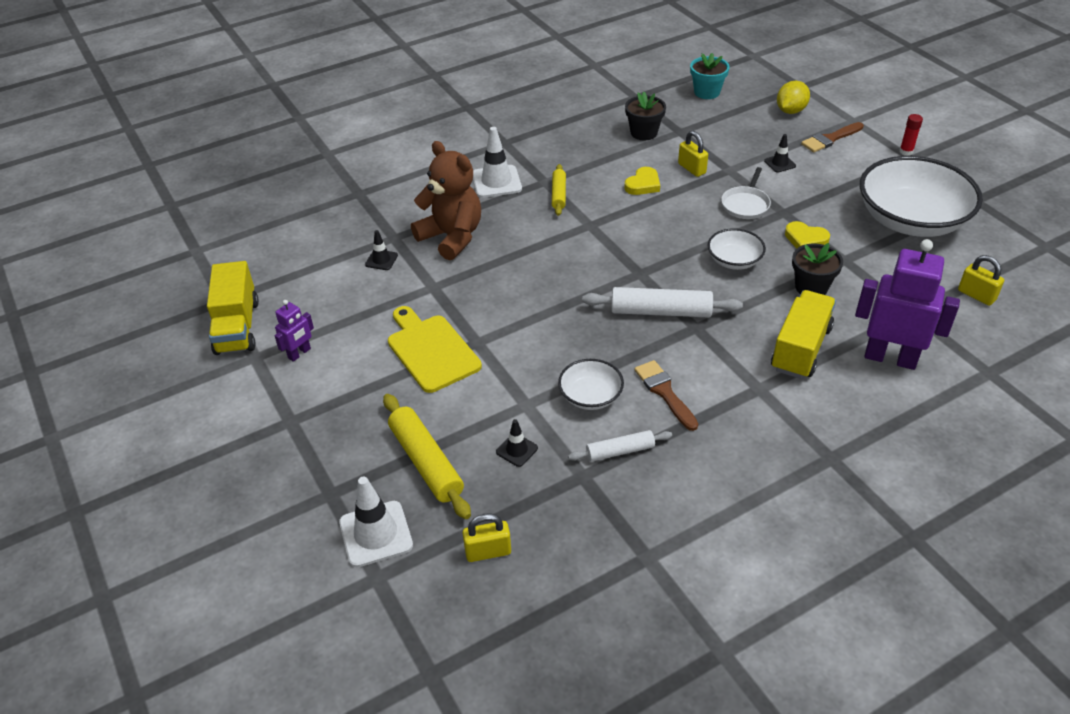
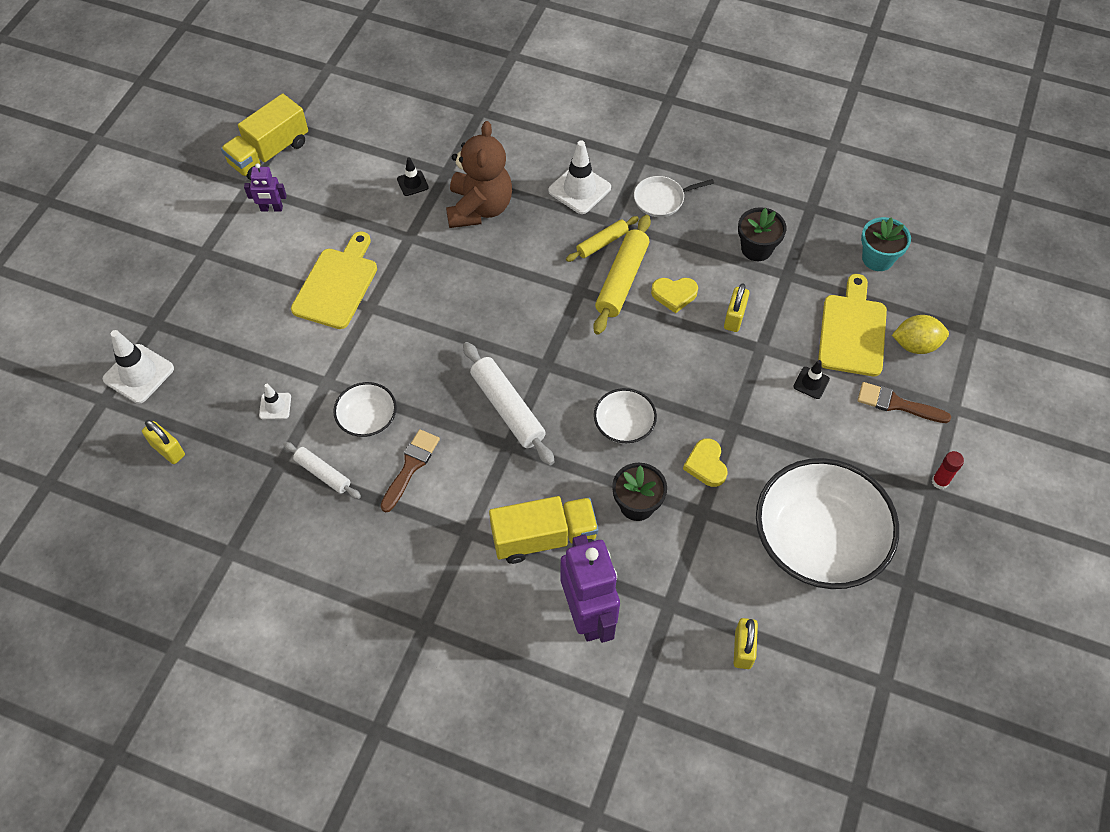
camera: 50 degrees right, 15 degrees up
yellow rolling pin [383,394,471,519] -> yellow rolling pin moved to [593,215,651,335]
black traffic cone [496,419,538,467] -> white traffic cone [259,384,291,419]
white pan [721,167,771,219] -> white pan moved to [634,176,714,217]
none -> yellow cutting board [818,274,887,376]

